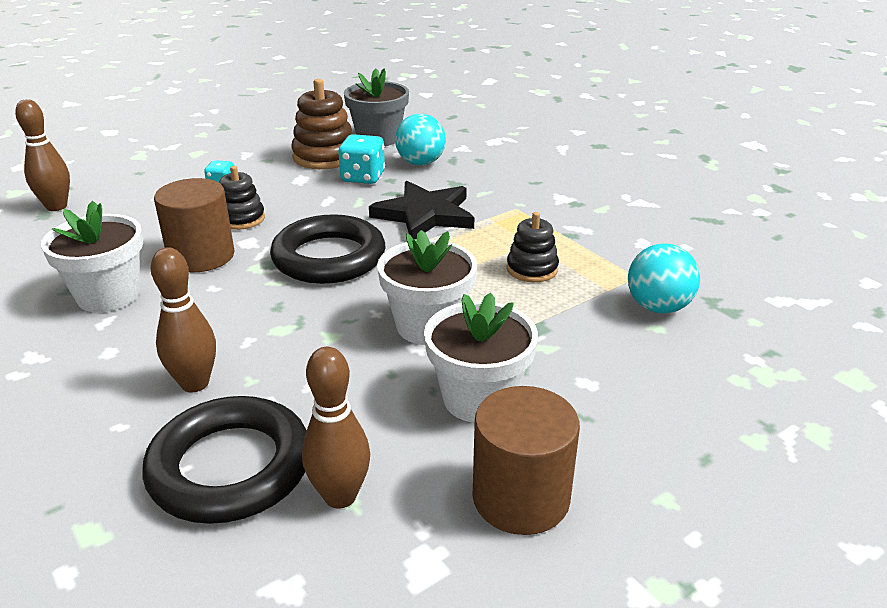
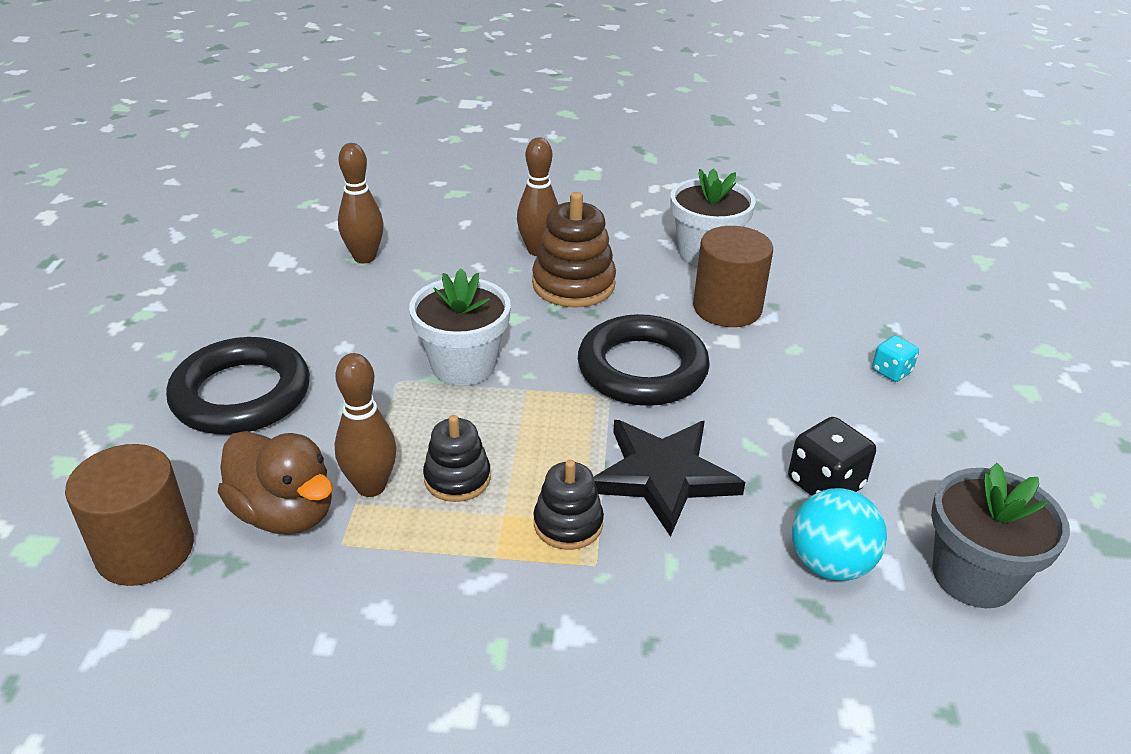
camera: 130 degrees right, 5 degrees up
brown bowling pin [15,99,70,211] -> brown bowling pin moved to [335,353,397,497]
black ring [142,396,307,524] -> black ring moved to [166,337,310,435]
black stacking toy [219,166,265,230] -> black stacking toy moved to [533,460,604,550]
brown stacking toy [291,79,352,169] -> brown stacking toy moved to [532,192,616,308]
turquoise dice [338,134,385,184] -> black dice [788,417,876,496]
white flower pot [424,293,538,423] -> none
brown cylinder [473,386,580,535] -> brown cylinder moved to [65,444,194,586]
turquoise ball [628,243,700,314] -> brown duck [218,431,333,534]

